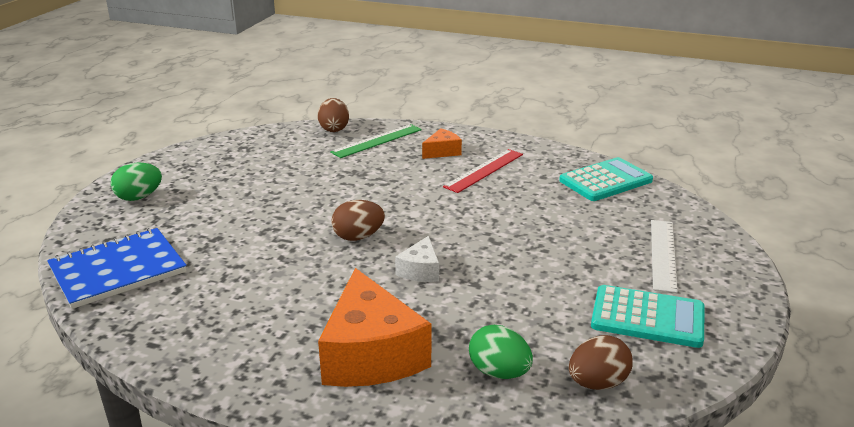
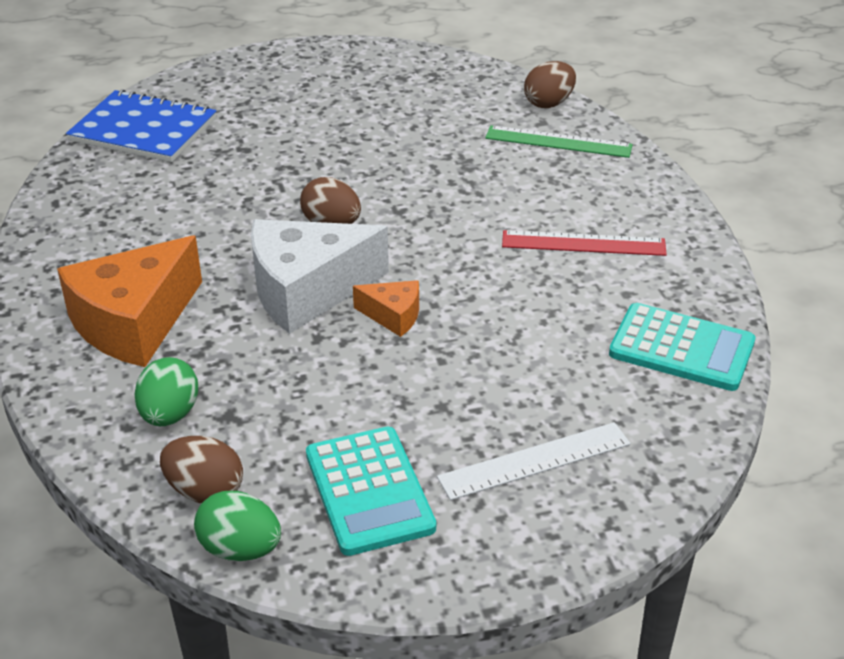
camera: 55 degrees right, 10 degrees up
green egg [111,163,162,201] -> green egg moved to [194,491,281,561]
white cheese [395,236,439,282] -> white cheese [251,219,389,334], size x2.09
orange cheese [422,128,462,159] -> orange cheese moved to [353,280,419,337]

